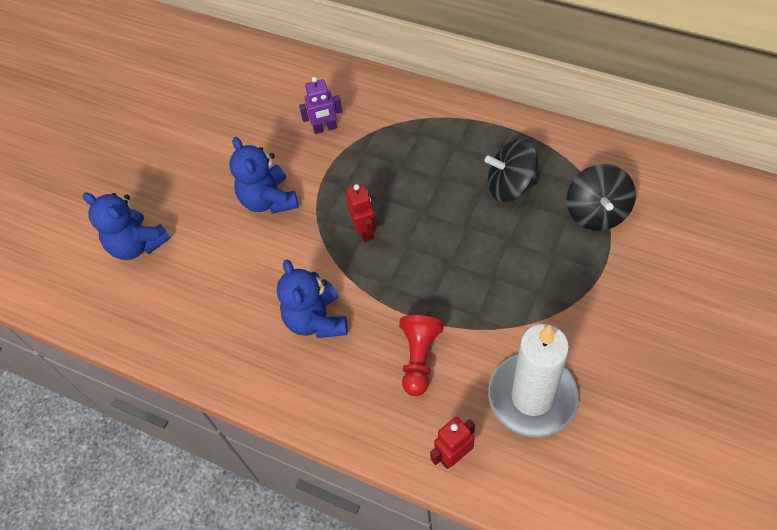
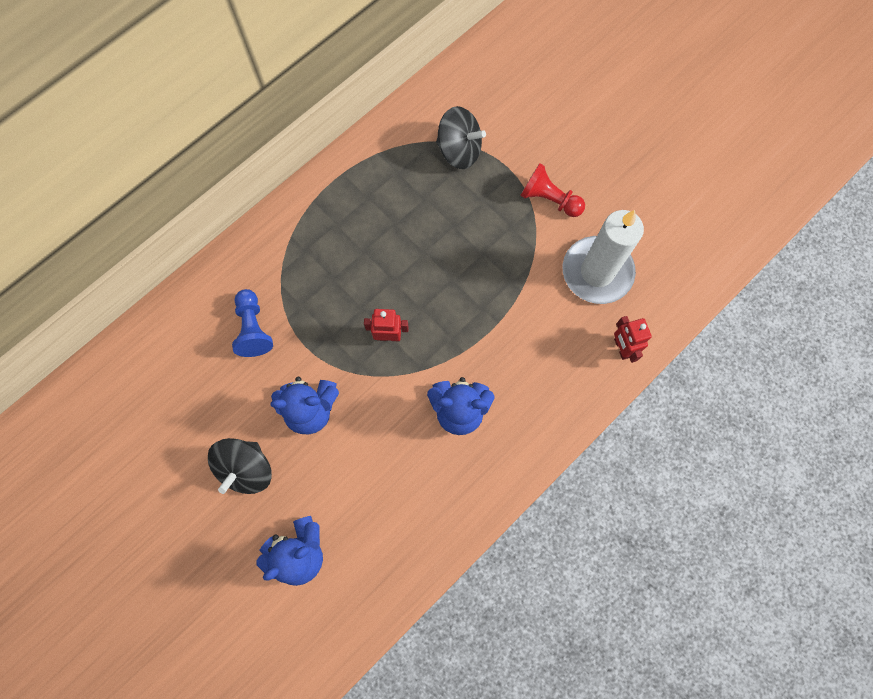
camera: 75 degrees left, 15 degrees up
purple robot [299,77,343,134] -> blue pawn [232,289,273,357]
red pawn [399,315,444,396] -> red pawn moved to [520,163,585,217]
black spinning top [485,139,539,202] -> black spinning top moved to [208,438,272,494]

